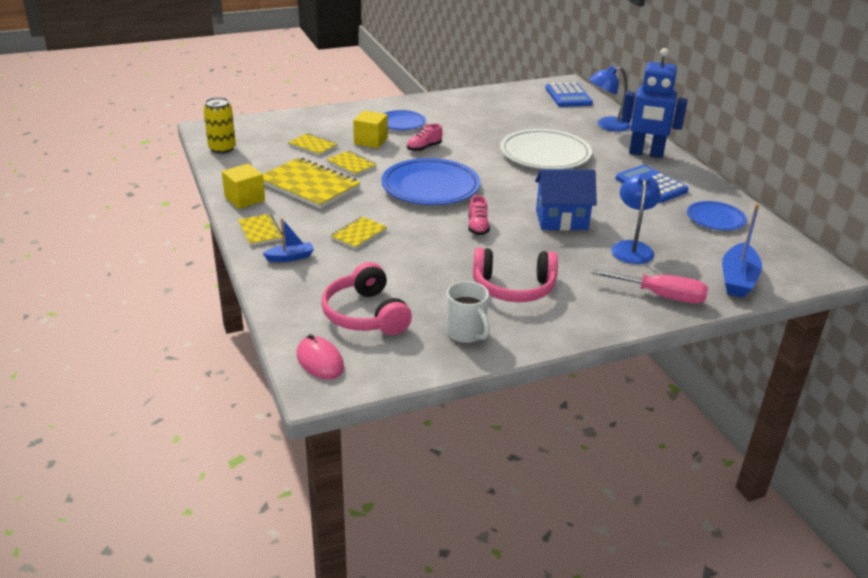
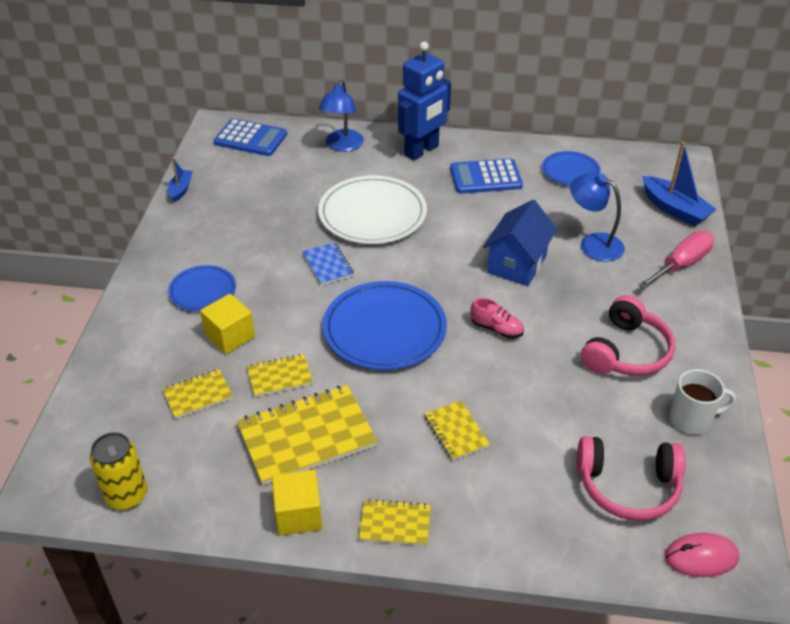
camera: 60 degrees left, 10 degrees up
blue boat [262,218,314,262] -> blue boat moved to [168,157,193,202]
pink shoe [407,124,443,152] -> none
none -> blue notebook [302,242,354,285]

